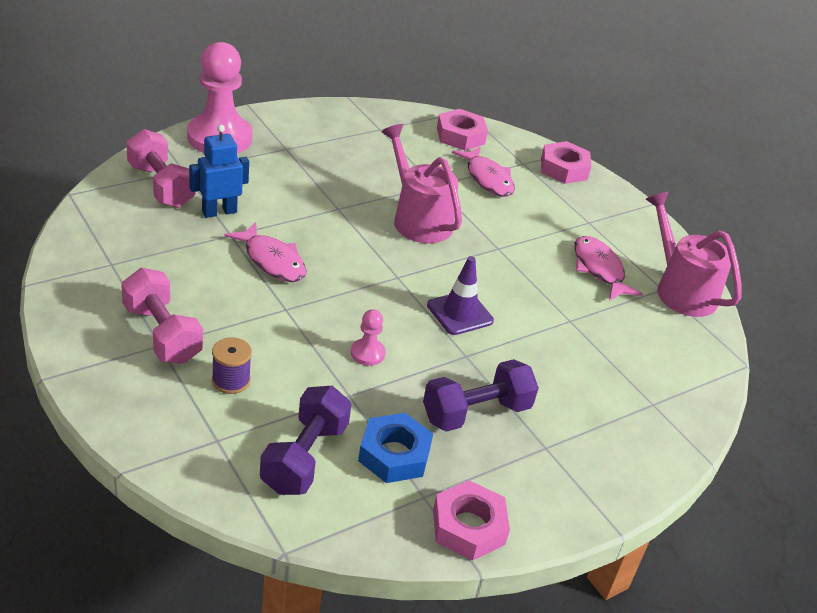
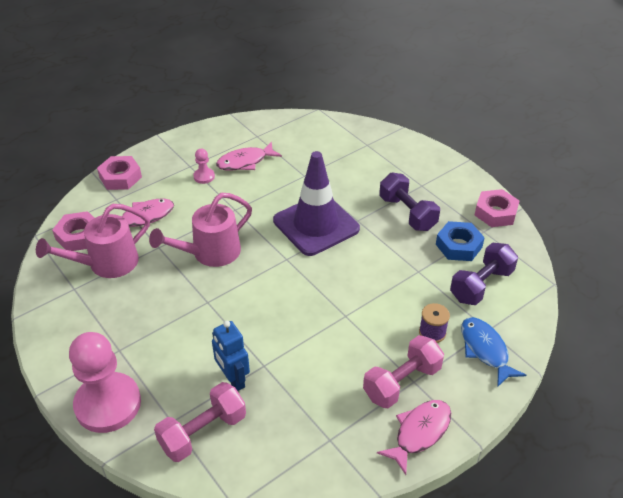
camera: 90 degrees left, 5 degrees up
pink fish [225,222,307,282] -> pink fish moved to [377,400,451,475]
purple dumbbell [260,386,352,495] -> purple dumbbell turned 60 degrees counterclockwise [450,243,518,305]
pink pawn [351,309,386,366] -> pink pawn moved to [193,149,215,184]
purple traffic cone [427,256,494,335] -> purple traffic cone [273,151,360,256], size x1.84
pink watering can [646,192,742,317] -> pink watering can moved to [36,204,150,278]
none -> blue fish [461,317,526,387]

